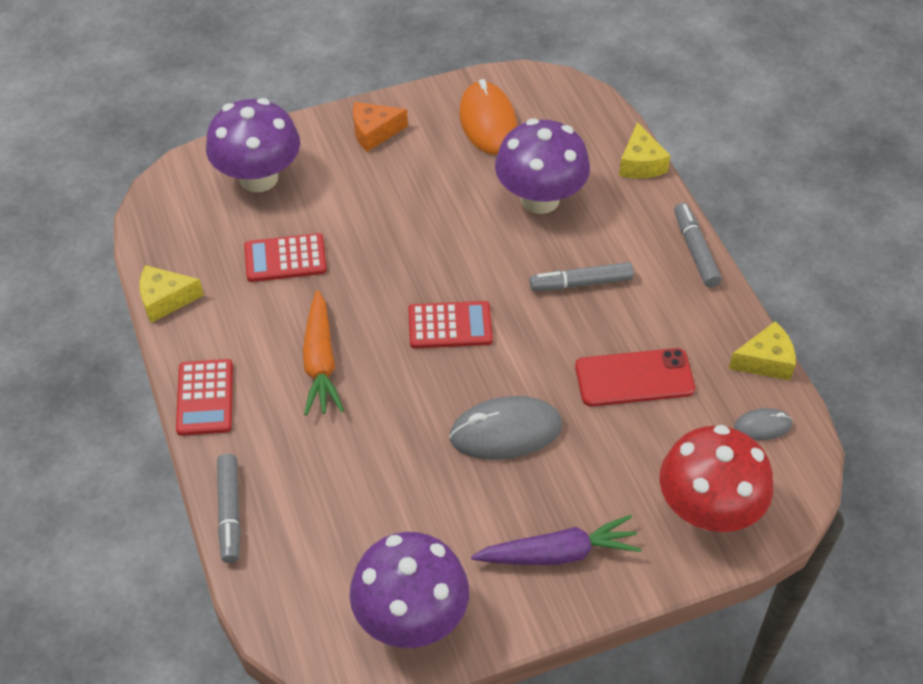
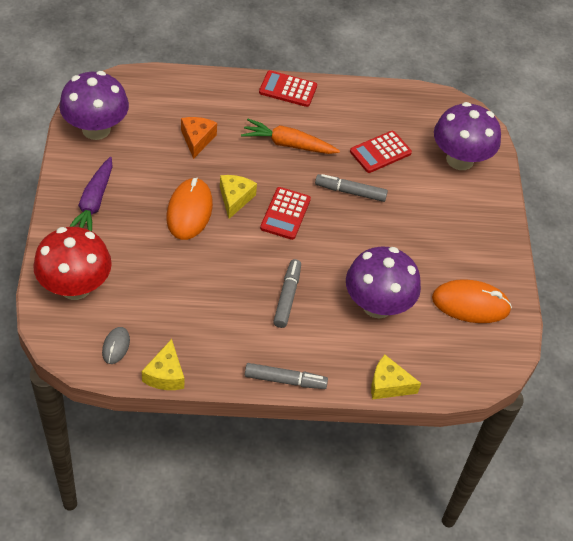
camera: 105 degrees right, 0 degrees up
yellow cheese [140,265,204,323] -> yellow cheese moved to [220,175,257,219]
grey marker [217,454,241,563] -> grey marker moved to [315,174,388,202]
red calculator [244,233,327,282] -> red calculator turned 135 degrees counterclockwise [350,131,412,173]
orange cheese [353,102,408,152] -> orange cheese moved to [181,117,217,159]
grey mouse [449,396,562,460] -> orange mouse [167,178,213,240]
red phone [575,348,695,407] -> none

